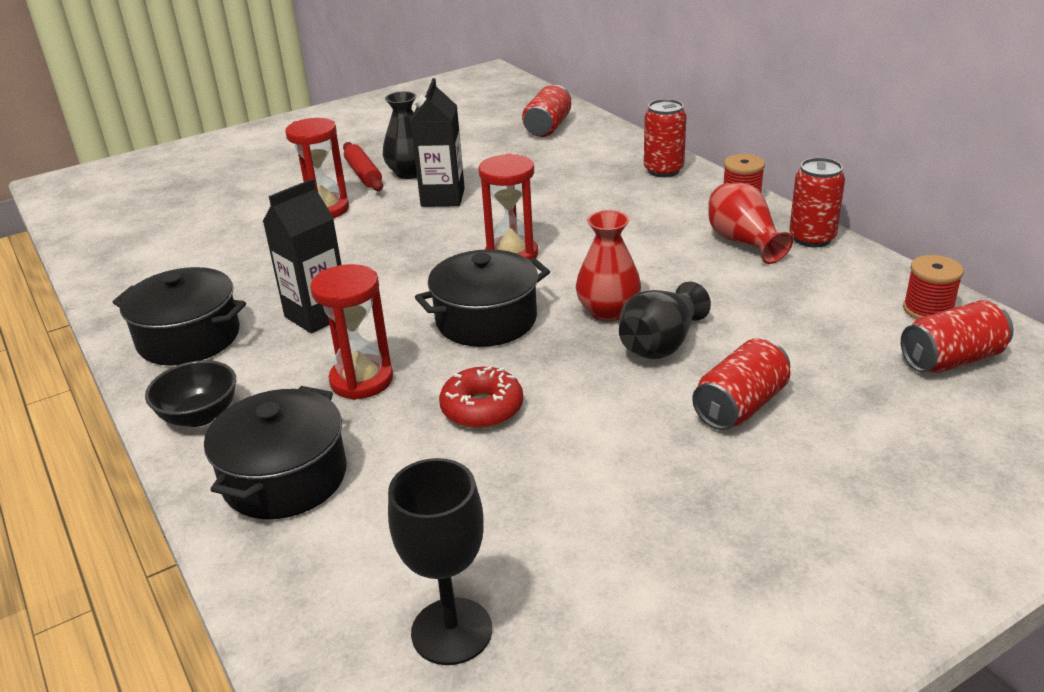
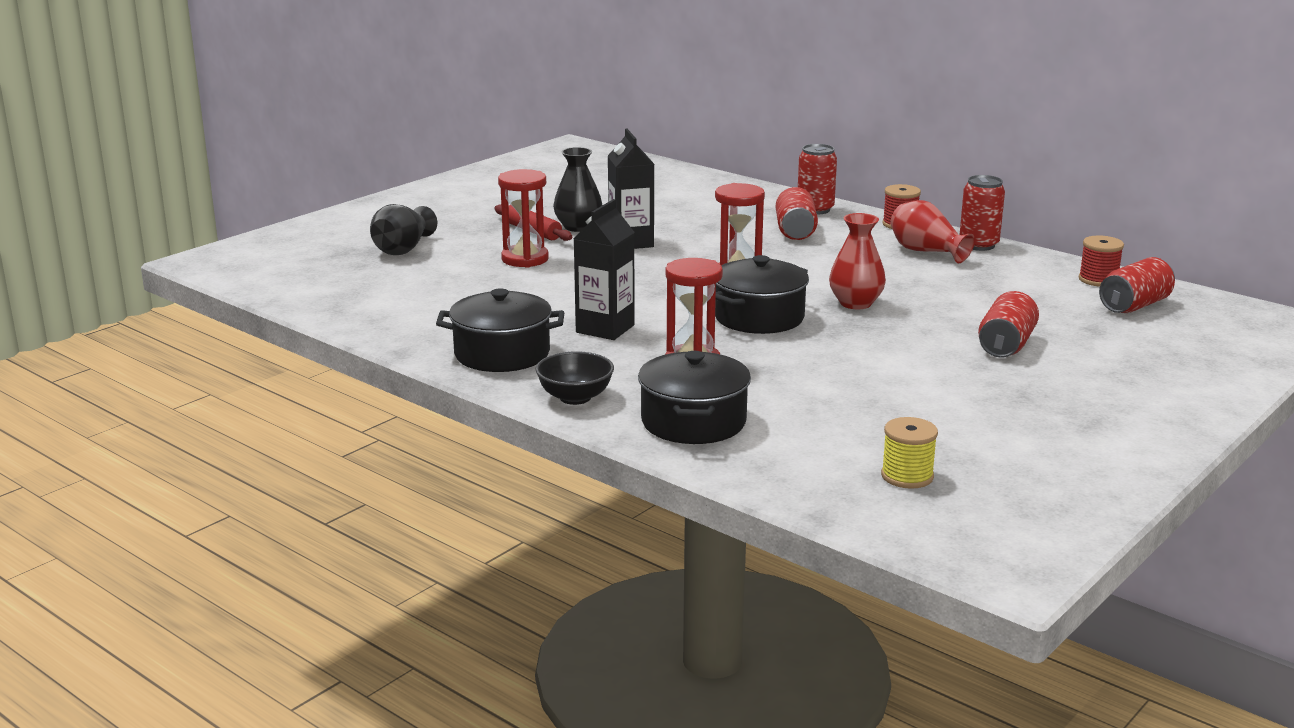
camera: 20 degrees left, 10 degrees down
black goblet [388,458,492,665] -> yellow spool [881,417,938,489]
red donut [439,367,523,429] -> none
red can [522,85,571,137] -> red can moved to [776,187,818,240]
black vase [619,282,711,359] -> black vase moved to [370,204,437,255]

